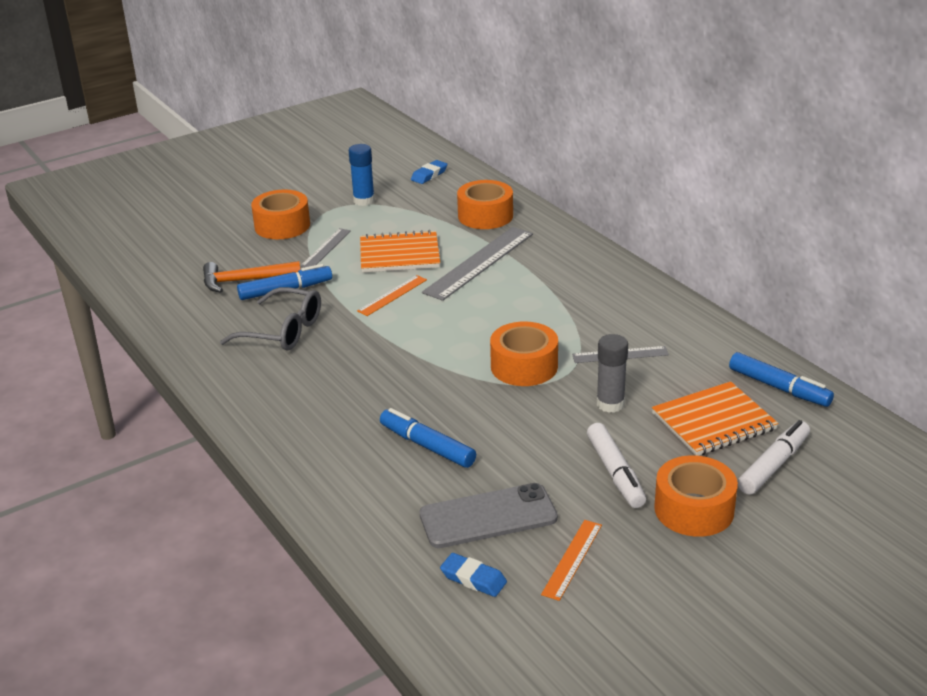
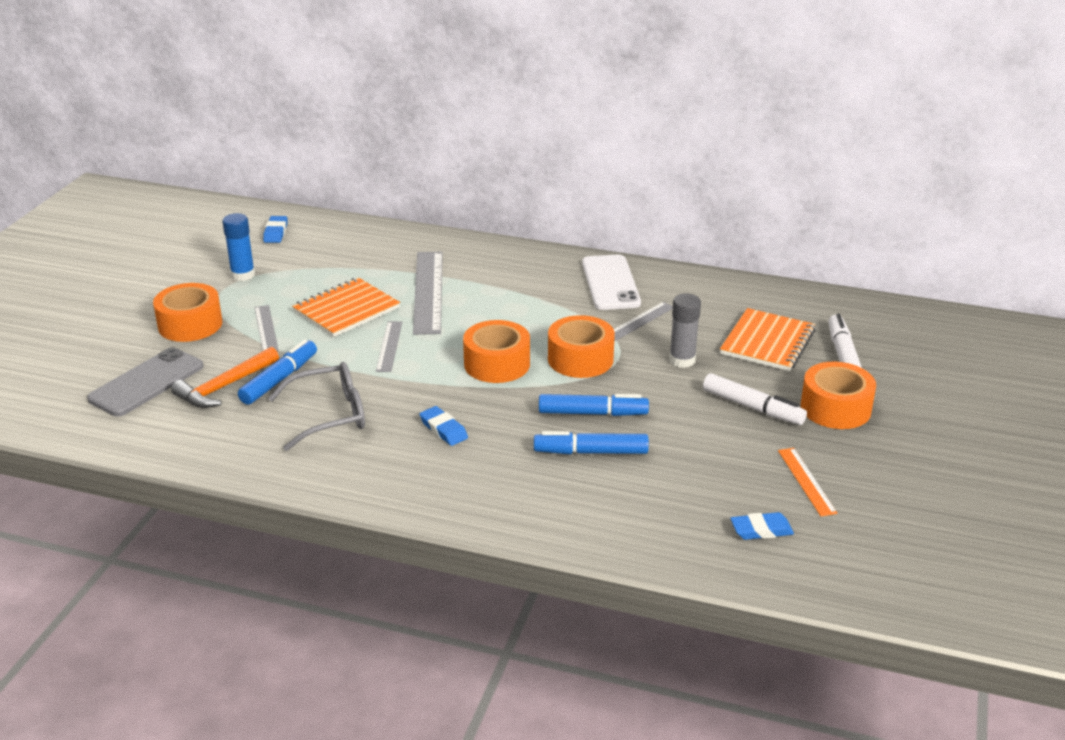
camera: 40 degrees left, 0 degrees up
orange ruler [357,275,427,316] -> grey ruler [376,321,402,372]
grey phone [419,483,558,548] -> grey phone moved to [87,347,204,416]
orange tape [457,180,513,229] -> orange tape moved to [463,320,530,383]
blue marker [729,352,834,407] -> blue marker moved to [539,394,649,416]
none -> blue eraser [420,406,468,446]
none -> white phone [582,255,641,310]

